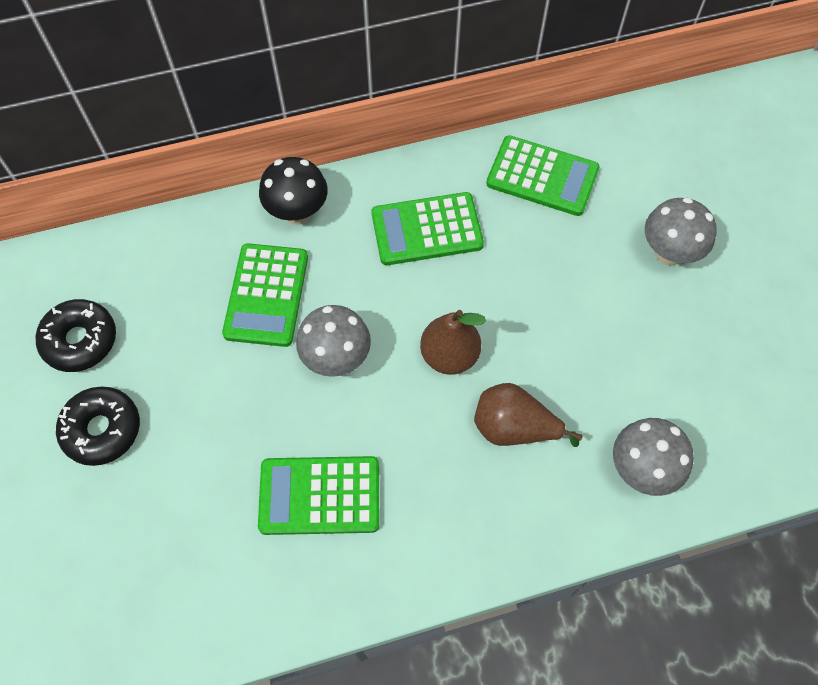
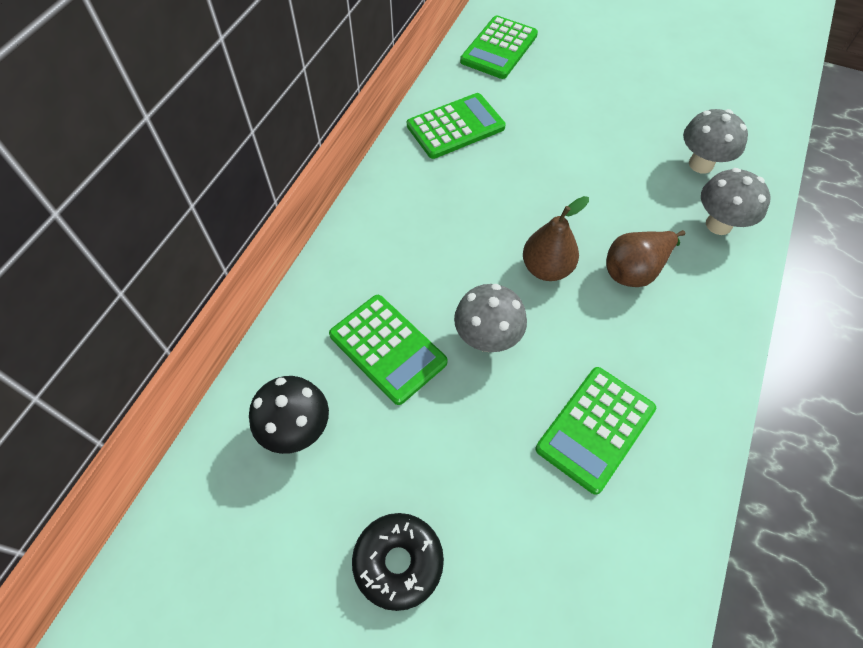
camera: 50 degrees left, 5 degrees down
black donut [36,299,116,372] -> none
black mushroom [259,157,328,225] -> black mushroom moved to [249,376,329,454]
green calculator [372,192,484,265] -> green calculator moved to [460,16,538,79]
grey mushroom [645,197,717,266] -> grey mushroom moved to [683,109,748,174]

